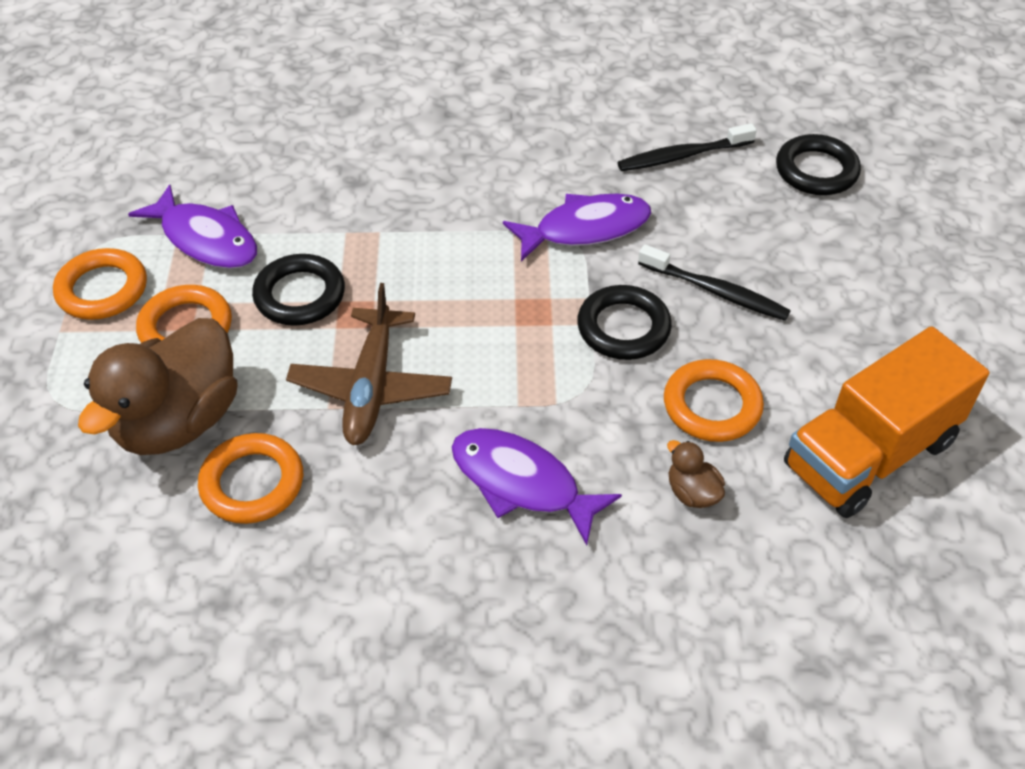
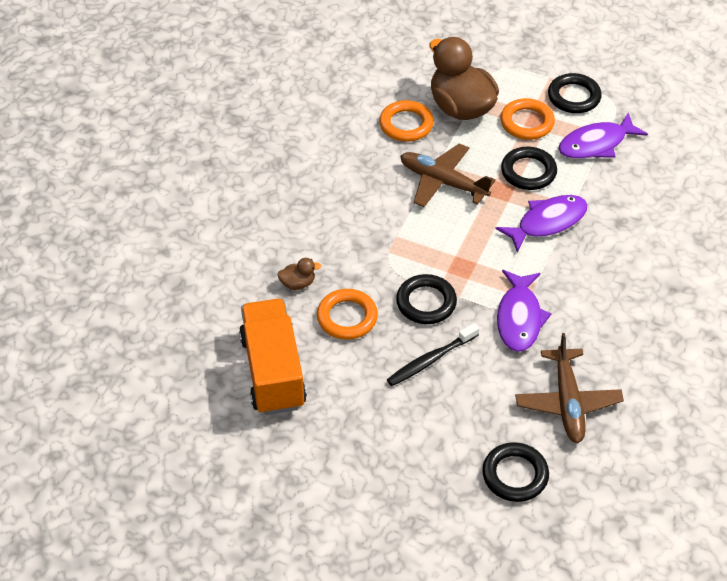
camera: 115 degrees right, 0 degrees up
orange ring [53,248,147,320] -> black ring [548,73,602,113]
purple fish [451,428,622,545] -> purple fish moved to [496,195,588,253]
black toothbrush [618,123,757,171] -> brown plane [515,333,624,443]

